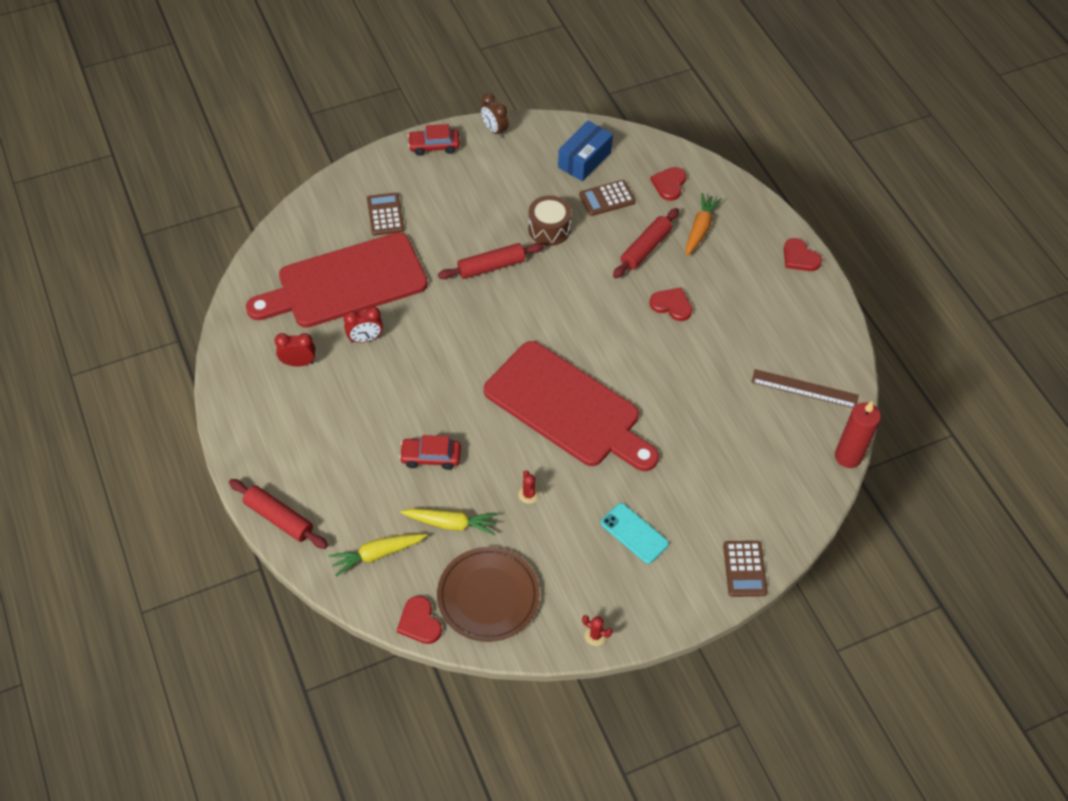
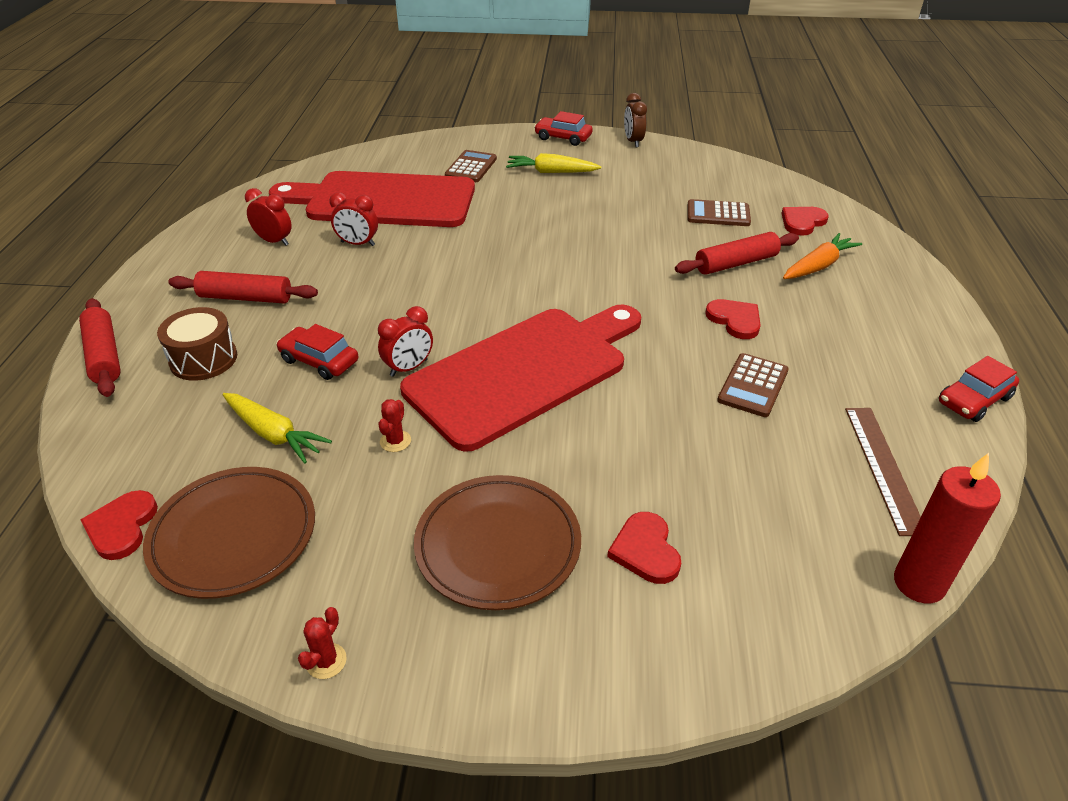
camera: 30 degrees right, 15 degrees down
yellow carrot [329,534,427,577] -> yellow carrot moved to [506,153,601,173]
red rolling pin [438,243,544,279] -> red rolling pin moved to [168,271,318,304]
red cutting board [484,341,659,471] -> red cutting board turned 105 degrees counterclockwise [400,305,641,452]
brown drum [528,195,572,246] -> brown drum moved to [157,307,237,381]
blue box [558,120,613,181] -> none
red cactus [582,615,612,646] -> red cactus turned 60 degrees clockwise [298,607,347,679]
turquoise phone [601,503,669,564] -> brown plate [414,475,581,610]
brown calculator [723,541,767,597] -> brown calculator moved to [717,353,789,417]
brown ruler [751,369,859,408] -> brown ruler turned 45 degrees clockwise [845,408,921,536]
red heart [784,238,822,271] -> red heart moved to [607,512,681,584]
none -> red clock [378,306,433,377]
none -> red car [939,356,1019,422]

